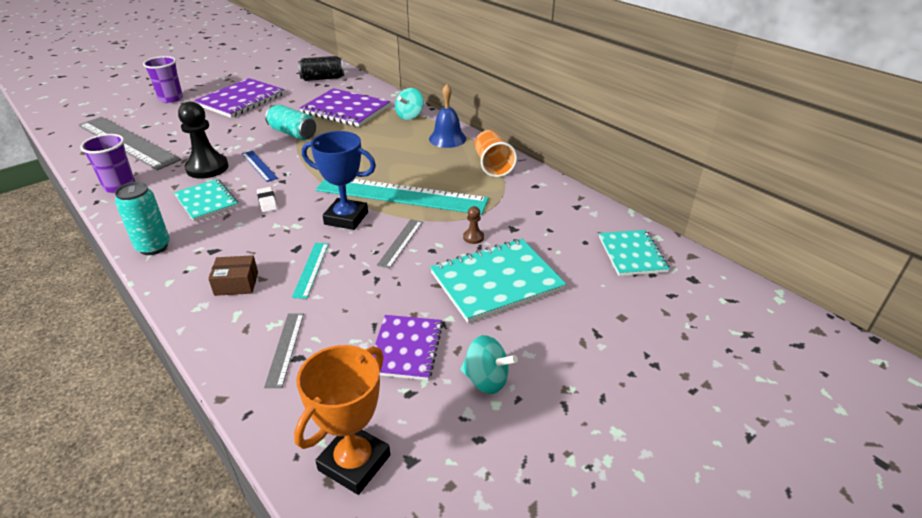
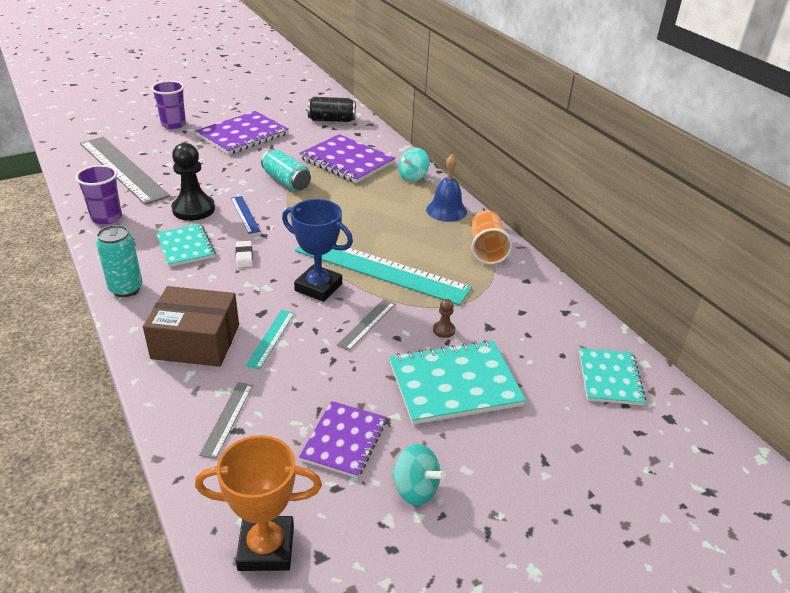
camera: 10 degrees right, 0 degrees up
brown box [208,255,258,296] -> brown box [143,286,239,367], size x1.90
orange trophy [294,345,390,495] -> orange trophy turned 45 degrees clockwise [195,435,322,571]

